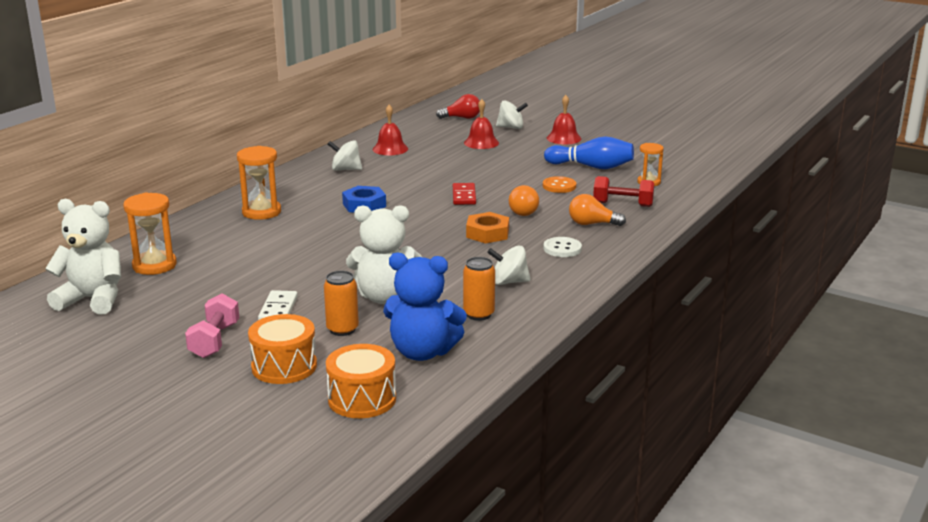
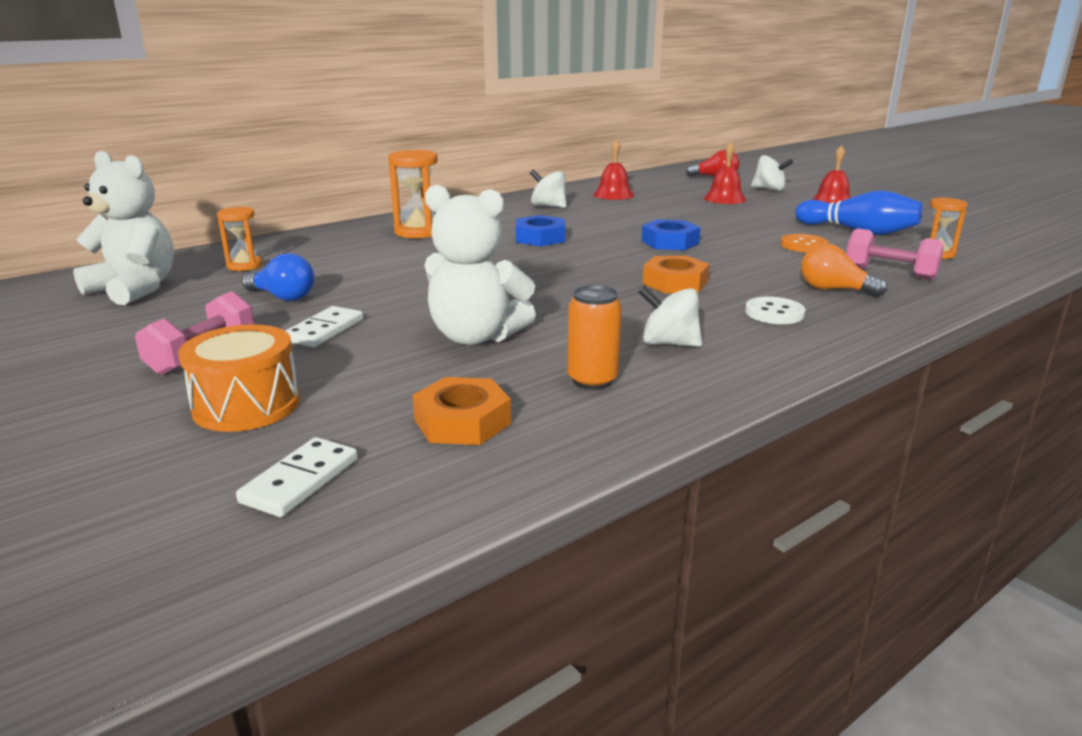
camera: 20 degrees right, 0 degrees up
orange hourglass [123,193,177,275] -> orange hourglass [217,207,262,271], size x0.64
orange can [324,271,359,336] -> none
orange drum [326,344,396,418] -> white domino [236,437,358,517]
blue teddy bear [383,253,467,361] -> orange nut [412,377,511,445]
red domino [453,183,476,205] -> blue nut [642,219,700,251]
orange light bulb [509,185,539,216] -> none
red dumbbell [593,176,654,207] -> pink dumbbell [846,228,944,280]
none -> blue light bulb [242,253,314,301]

